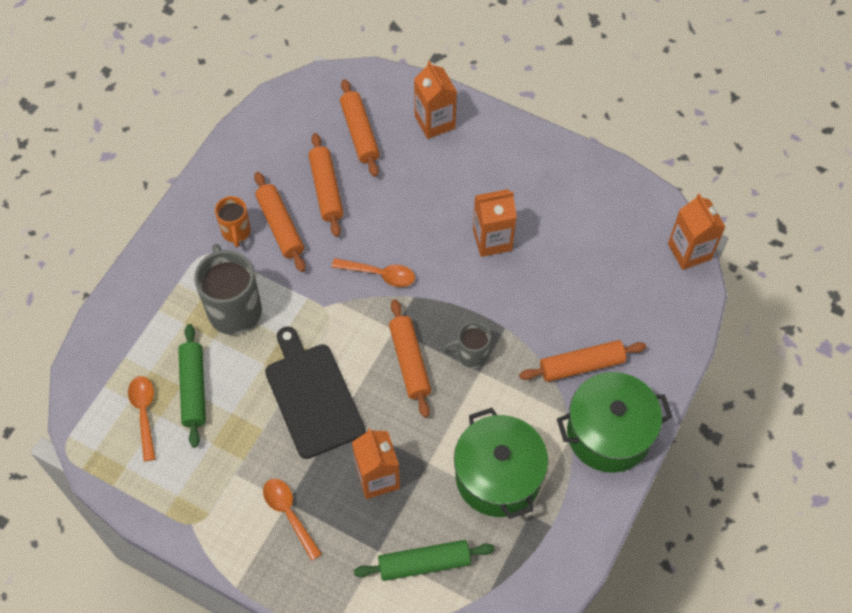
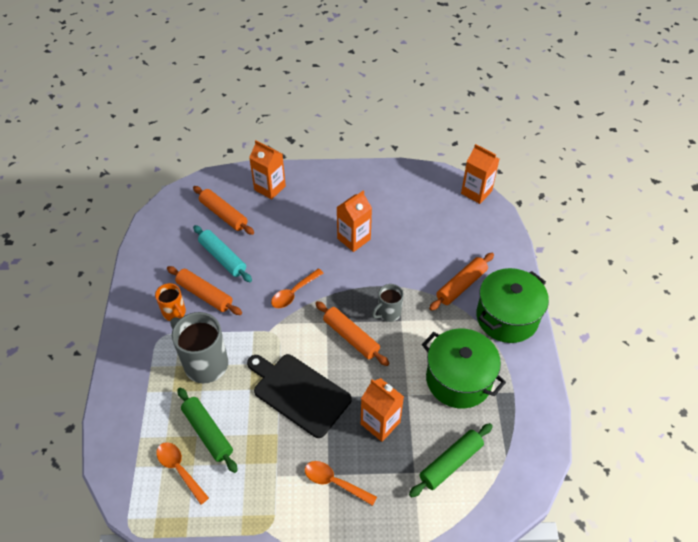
camera: 30 degrees left, 10 degrees down
orange rolling pin [308,133,344,237] -> turquoise rolling pin [193,225,252,282]
orange spoon [332,258,415,287] -> orange spoon turned 150 degrees clockwise [271,268,323,308]

